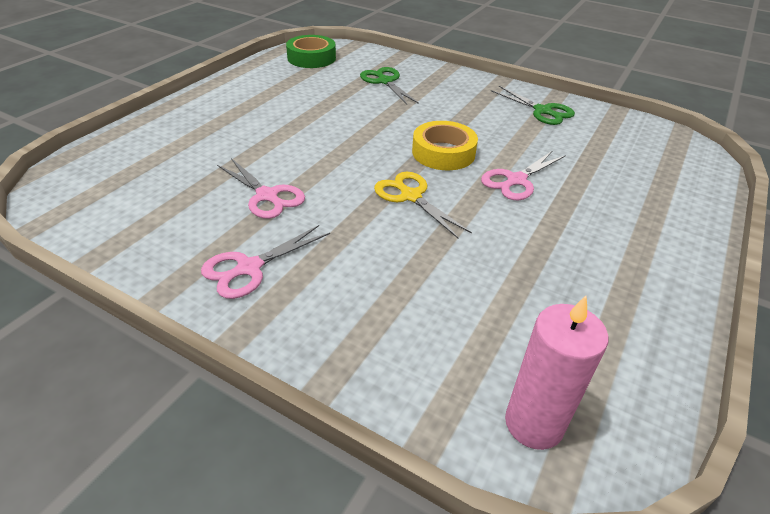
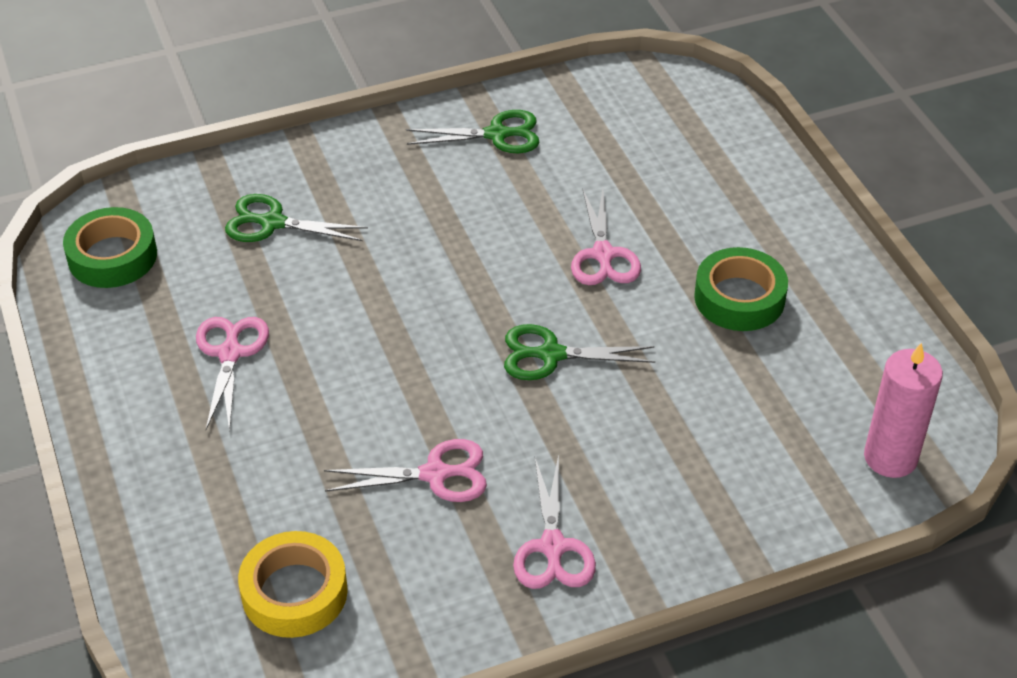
camera: 50 degrees left, 5 degrees up
yellow scissors [374,172,472,238] -> green scissors [504,324,655,380]
yellow tape [412,121,478,170] -> yellow tape moved to [238,531,348,638]
none -> pink scissors [196,317,269,432]
none -> green tape [694,247,788,331]

